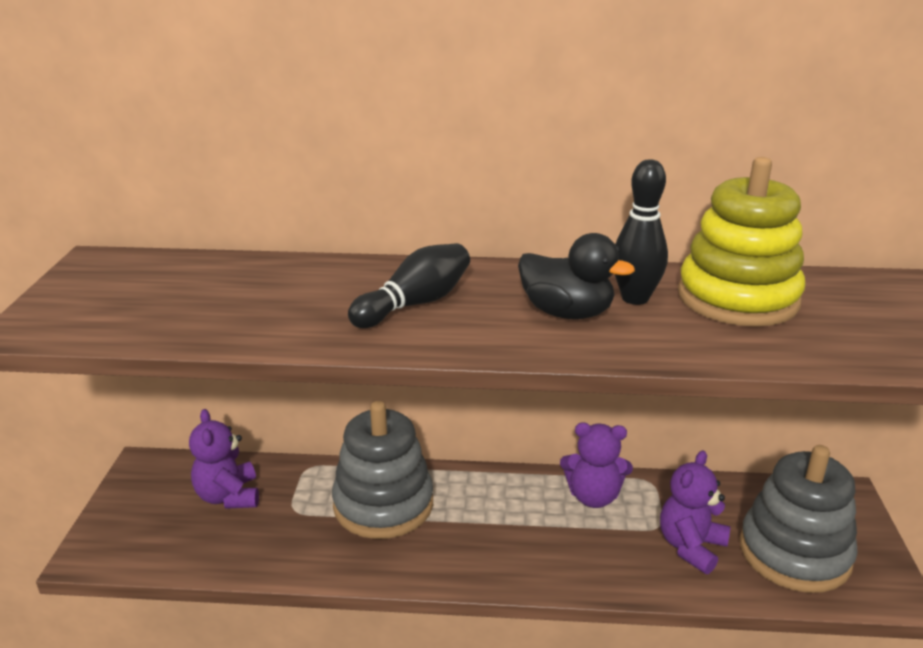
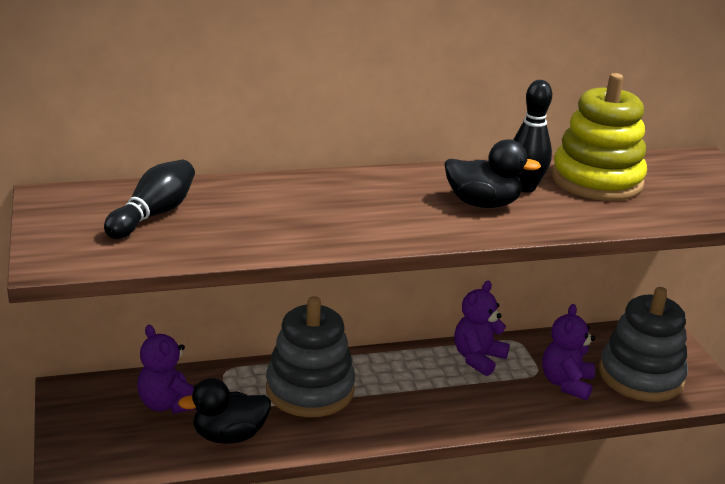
camera: 20 degrees left, 0 degrees up
black bowling pin [348,243,470,328] -> black bowling pin moved to [104,160,195,239]
purple teddy bear [560,422,633,508] -> purple teddy bear turned 135 degrees clockwise [454,281,510,376]
none -> black duck [178,378,271,444]

